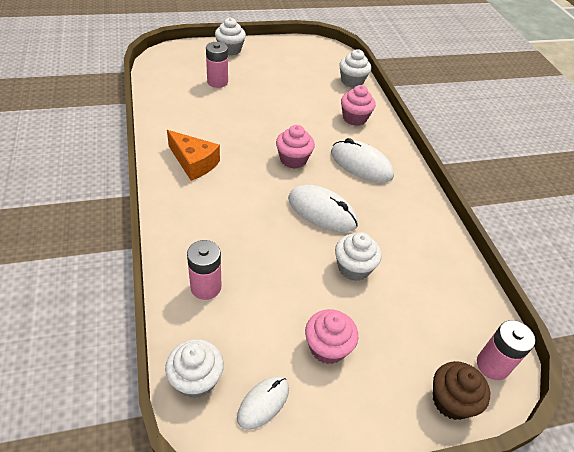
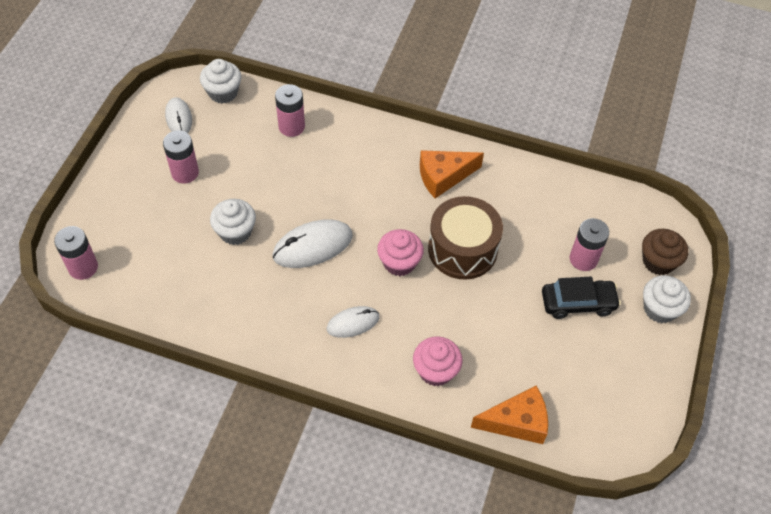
camera: 125 degrees right, 10 degrees up
pink cupcake [305,309,358,364] -> pink battery [163,130,199,184]
white mouse [331,138,394,183] -> white mouse [327,306,380,338], size x0.62
white cupcake [339,49,371,88] -> orange cheese [471,386,548,444]
brown cupcake [433,361,490,420] -> brown cupcake moved to [642,229,688,275]
none -> brown drum [428,196,503,280]
none -> black car [542,277,621,319]

